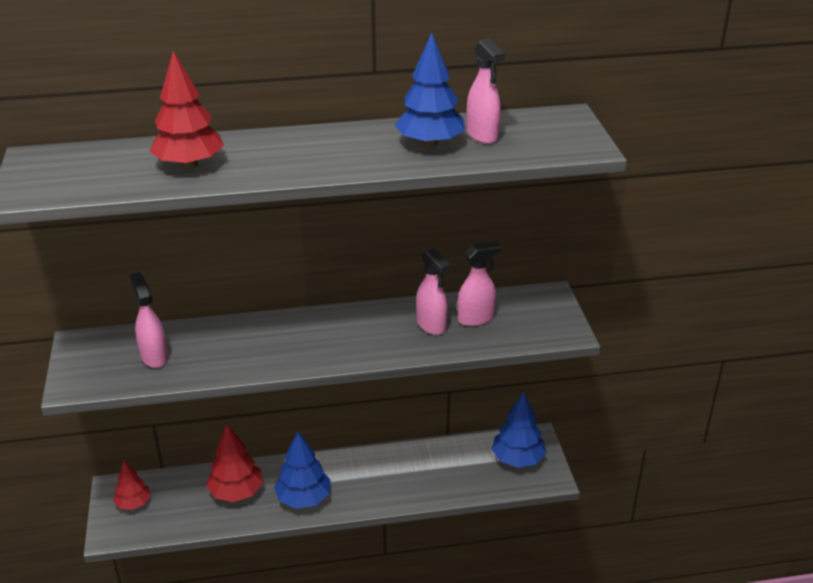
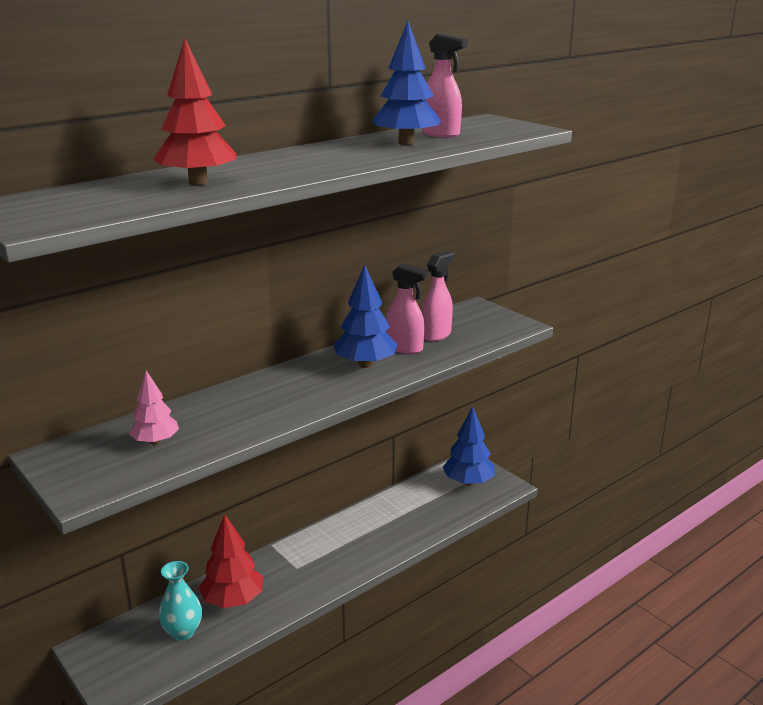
camera: 30 degrees left, 10 degrees down
red tree [113,461,151,510] -> none
pink spray bottle [130,272,168,368] -> pink tree [129,370,179,445]
blue tree [274,431,331,509] -> blue tree moved to [334,265,397,368]
none -> turquoise vase [159,561,202,641]

